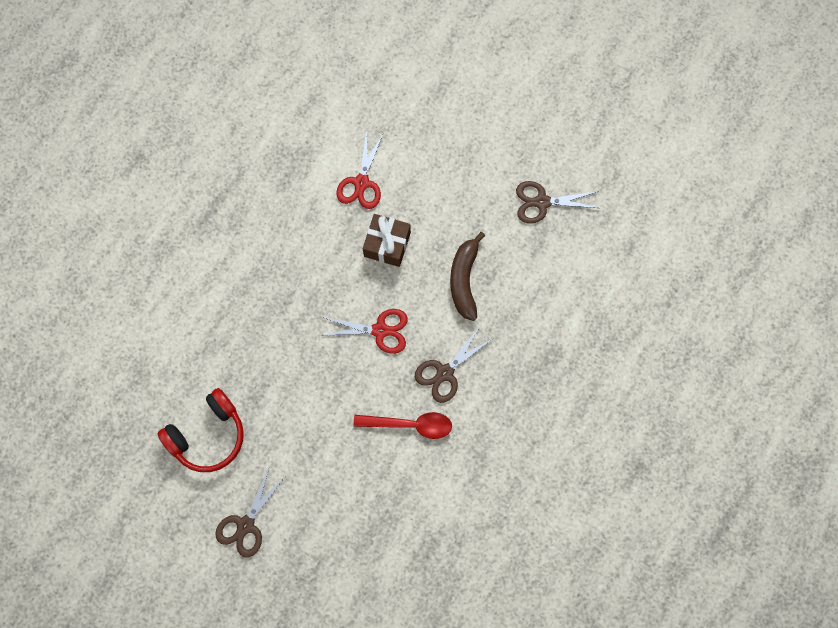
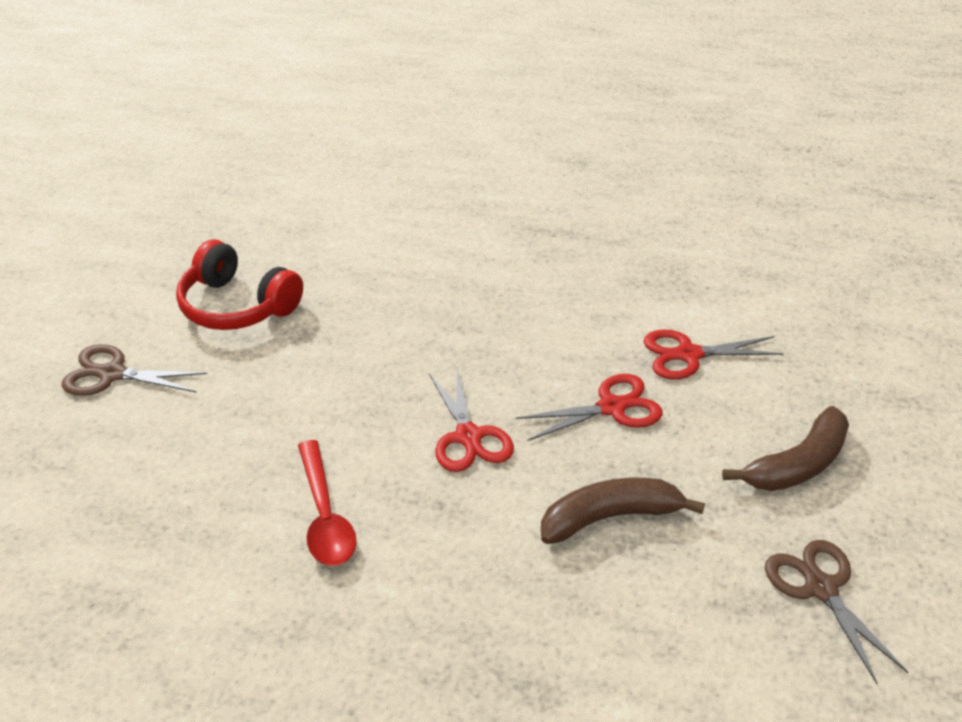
camera: 70 degrees right, 35 degrees down
brown gift [363,214,411,267] -> red scissors [516,374,662,441]
brown scissors [415,328,492,403] -> none
none -> brown banana [722,406,849,491]

